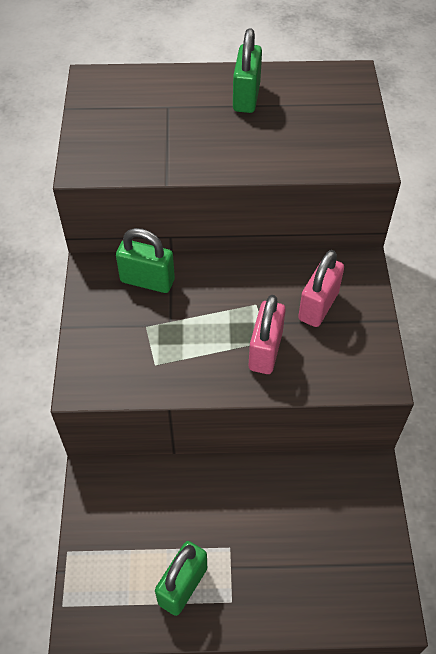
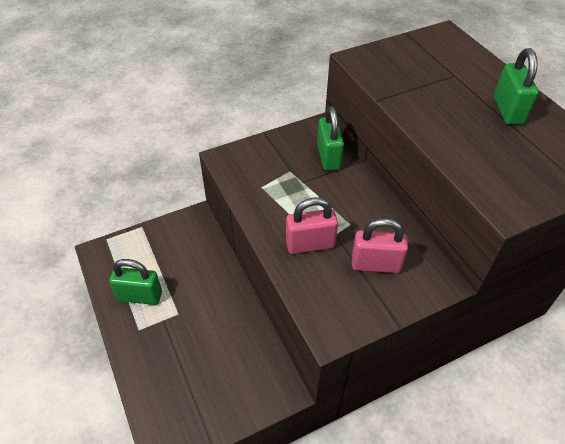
camera: 65 degrees right, 5 degrees down
green padlock [233,28,262,113] -> green padlock turned 75 degrees counterclockwise [494,48,539,125]

